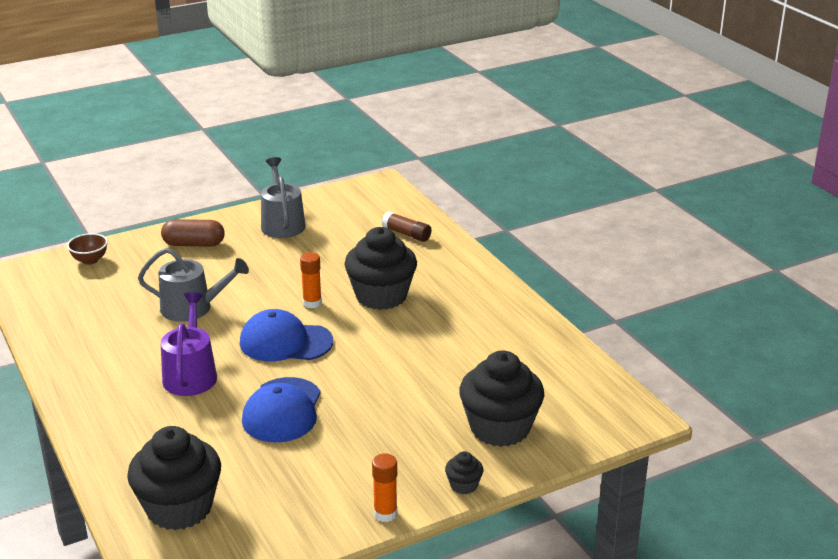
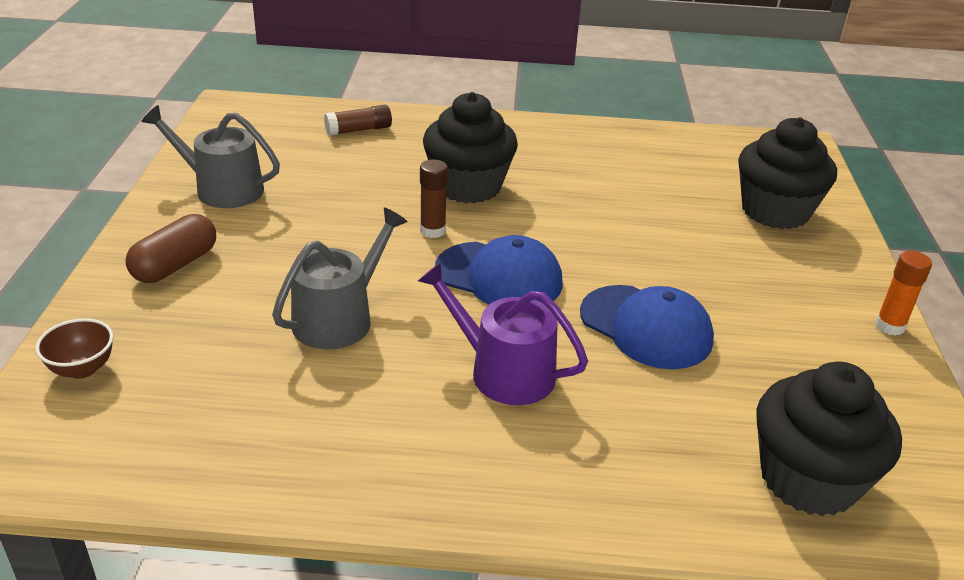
camera: 60 degrees left, 5 degrees up
blue cap [240,309,333,361] -> blue cap turned 105 degrees counterclockwise [435,235,563,304]
orange glue stick [300,252,322,309] -> brown glue stick [420,159,448,238]
black cupcake [445,451,483,494] -> none

